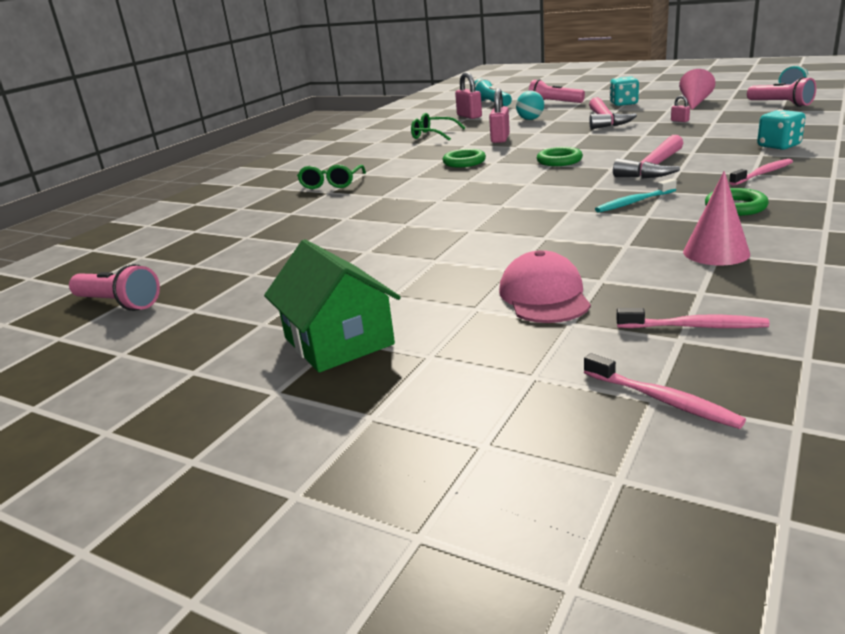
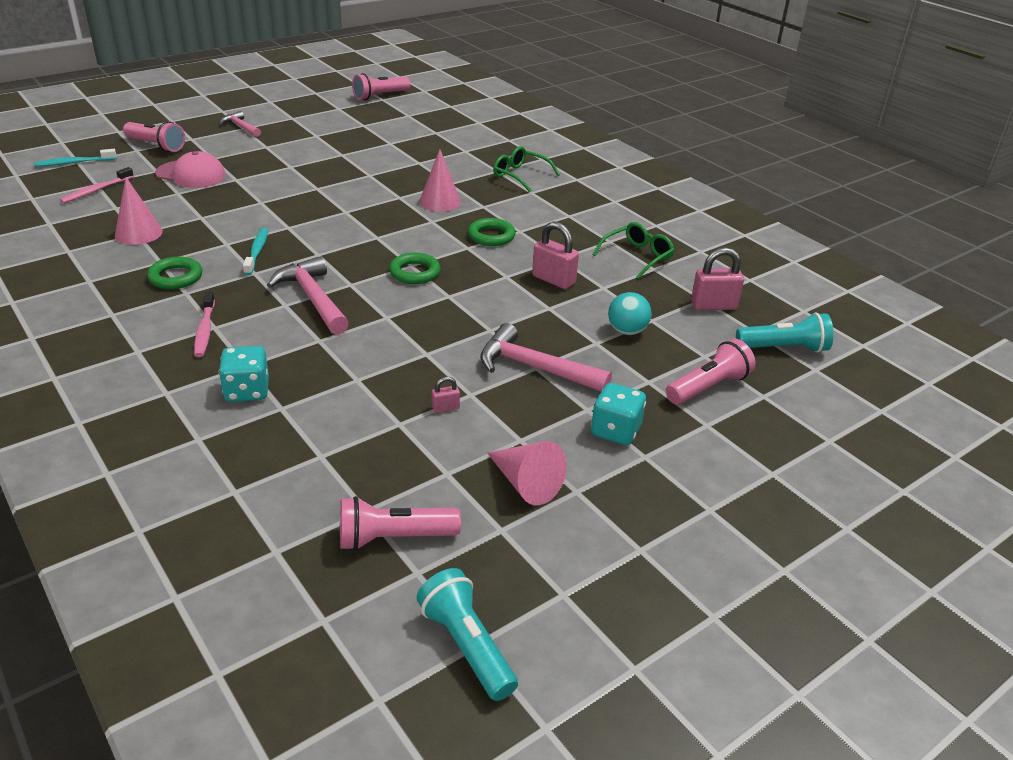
camera: 110 degrees right, 10 degrees up
green house [264,239,401,373] -> pink hammer [220,111,261,137]
pink toothbrush [584,353,746,429] -> turquoise toothbrush [34,149,117,167]
none -> pink flashlight [123,121,185,152]
none -> pink cone [419,149,461,211]

